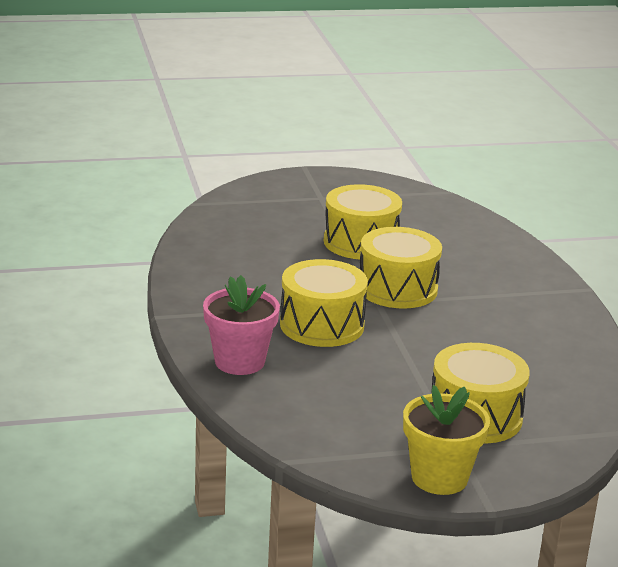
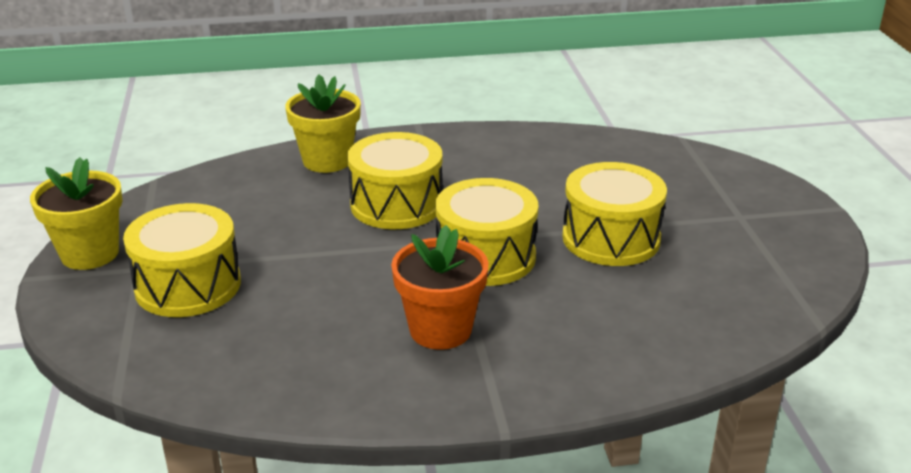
camera: 95 degrees right, 5 degrees up
pink flower pot [203,275,280,375] -> yellow flower pot [285,75,361,173]
none -> orange flower pot [391,225,489,350]

